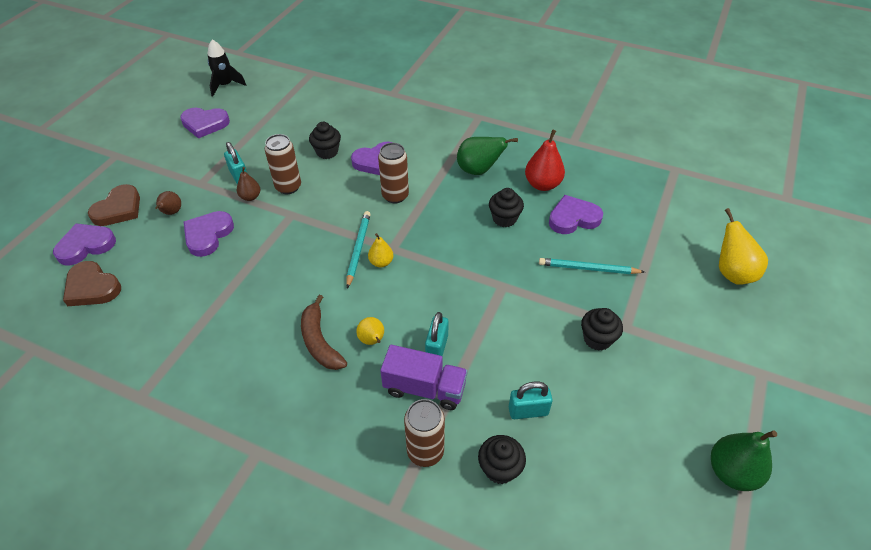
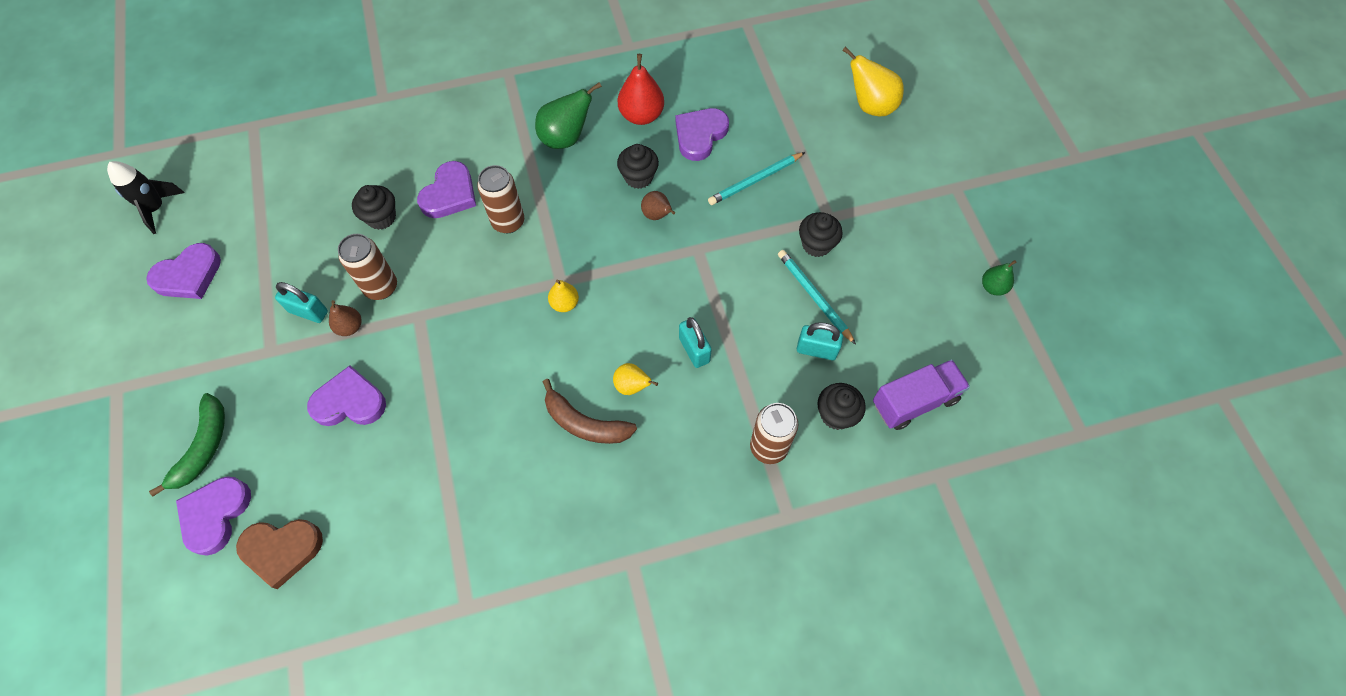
camera: 40 degrees left, 15 degrees up
brown heart [88,184,140,226] -> green banana [149,393,225,496]
brown pear [155,191,181,215] -> brown pear moved to [641,191,675,220]
purple heart [184,211,234,257] -> purple heart turned 105 degrees clockwise [307,365,386,426]
turquoise pencil [347,211,371,288] -> turquoise pencil moved to [778,250,856,345]
purple truck [380,345,468,410] -> purple truck moved to [873,360,970,430]
turquoise padlock [509,382,553,419] -> turquoise padlock turned 60 degrees clockwise [797,322,843,360]
green pear [711,430,777,491] -> green pear [982,260,1017,296], size x0.58

